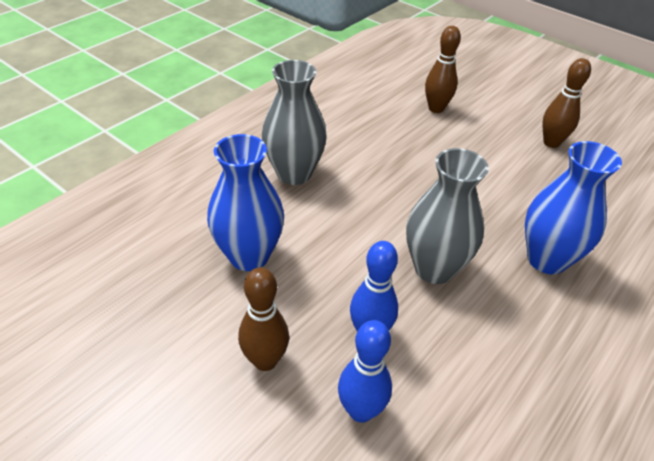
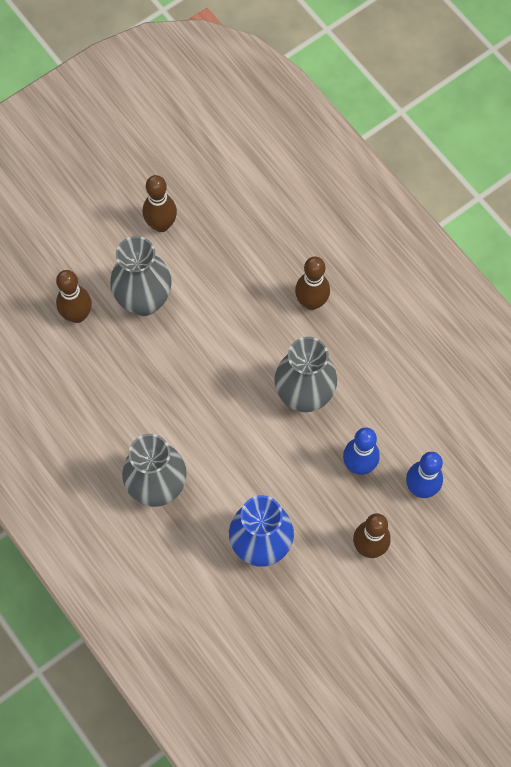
camera: 75 degrees left, 25 degrees up
blue vase [525,141,622,274] -> brown bowling pin [295,257,330,310]
none -> grey vase [110,236,172,316]

